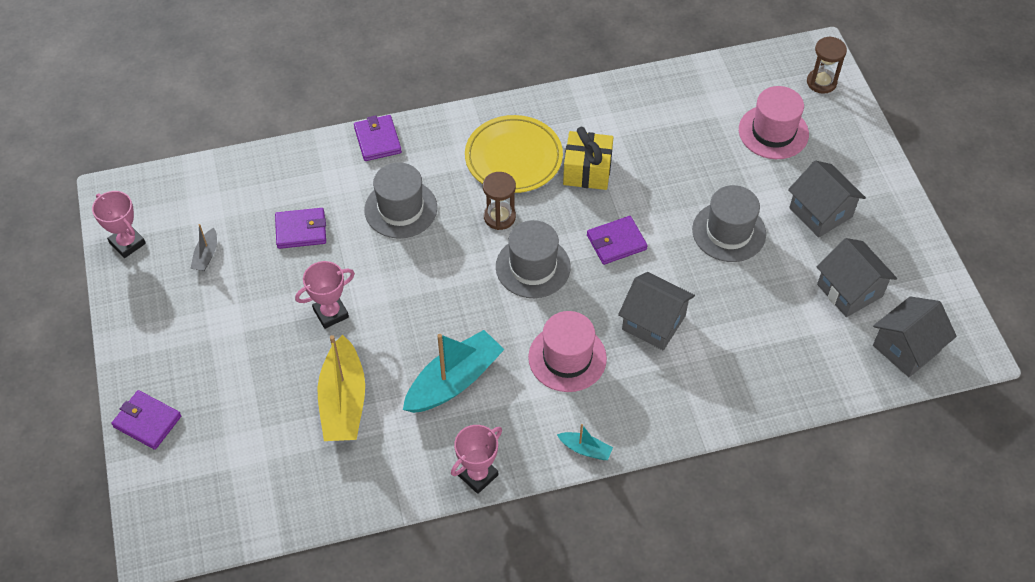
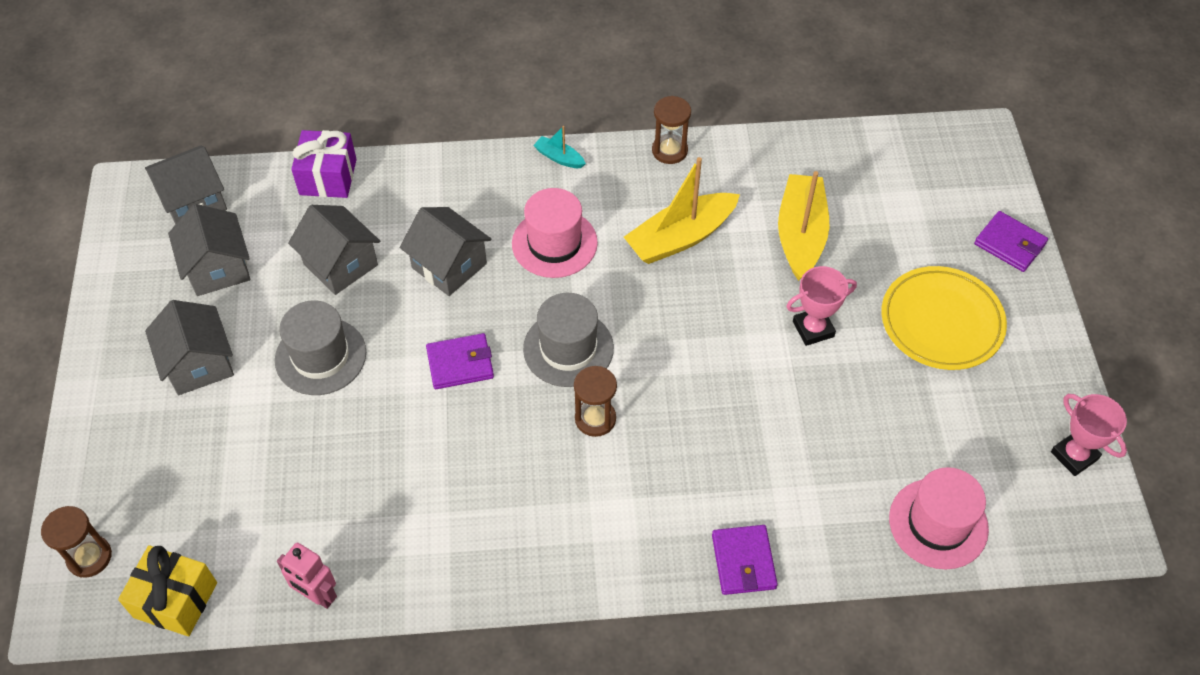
camera: 170 degrees left, 0 degrees up
grey boat [190,224,217,271] -> none
purple wallet [275,208,326,249] -> none
grey hat [365,162,437,239] -> none
turquoise boat [403,330,505,413] -> yellow boat [624,157,740,264]
pink trophy [451,425,502,494] -> brown hourglass [652,96,691,164]
yellow plate [465,115,563,193] -> yellow plate moved to [881,266,1007,370]
yellow gift [563,127,613,190] -> yellow gift moved to [118,545,217,636]
pink hat [739,86,809,159] -> pink hat moved to [889,467,989,569]
none -> pink robot [277,542,337,609]
none -> grey house [288,205,380,295]
none -> purple gift [291,130,357,198]

